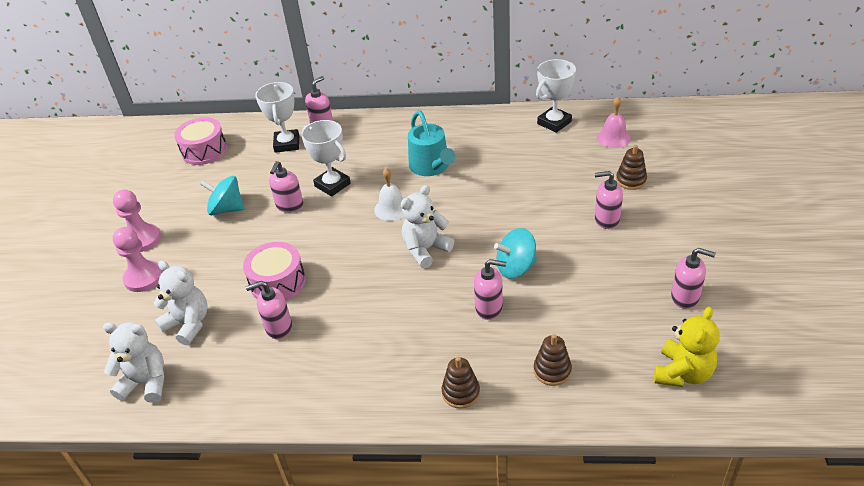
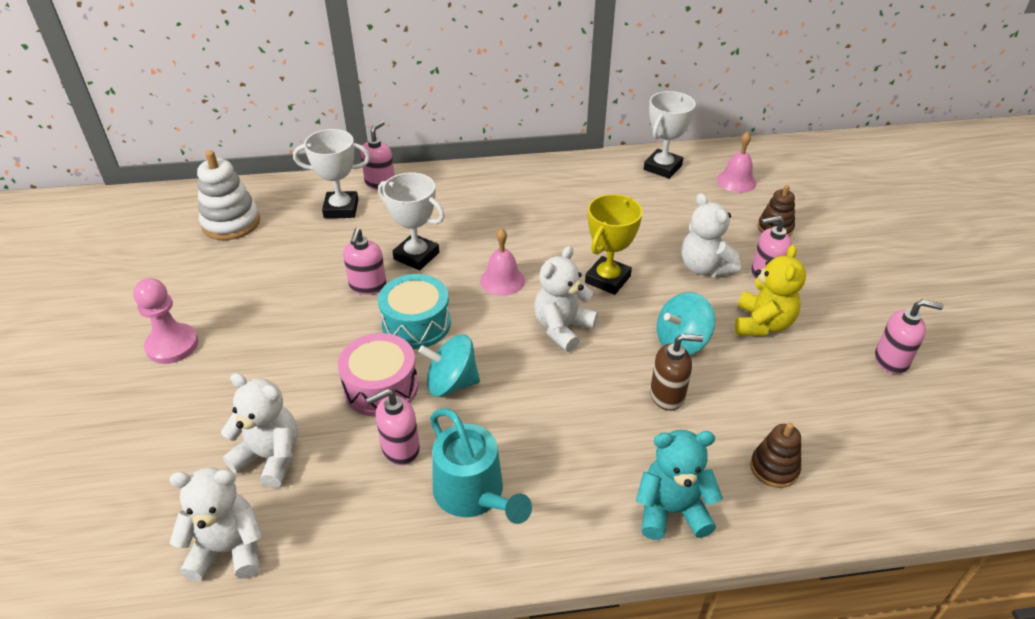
camera: 15 degrees left, 0 degrees up
pink pawn [113,227,163,292] -> none
pink drum [174,117,227,165] -> white stacking toy [197,150,260,240]
turquoise spinning top [200,176,244,215] -> turquoise spinning top moved to [418,334,480,397]
white trophy [255,82,299,153] -> white trophy turned 75 degrees counterclockwise [293,129,370,218]
white bell [374,168,404,221] -> pink bell [480,228,525,296]
turquoise watering can [408,111,456,176] -> turquoise watering can moved to [430,408,532,524]
brown stacking toy [442,357,480,409] -> turquoise teddy bear [636,430,723,540]
pink soap dispenser [474,259,506,320] -> brown soap dispenser [650,334,703,411]
yellow teddy bear [654,307,720,387] -> yellow teddy bear moved to [735,245,806,336]
none -> turquoise drum [378,274,451,349]
none -> yellow trophy [585,194,643,295]
none -> white teddy bear [682,193,741,277]

